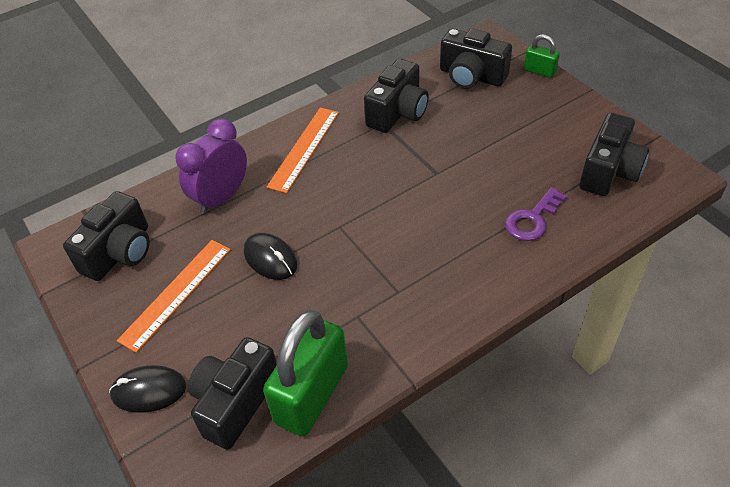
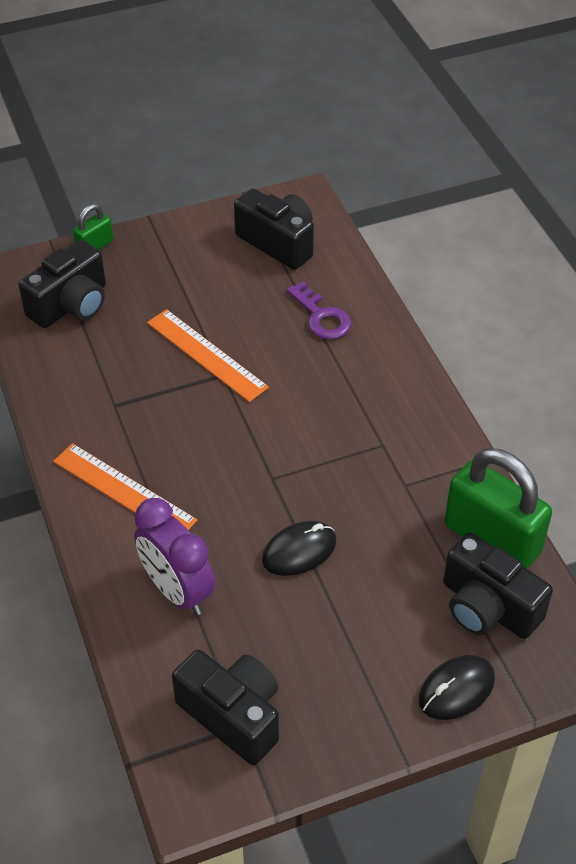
camera: 80 degrees left, 0 degrees up
black mouse [109,365,187,413] -> black mouse turned 45 degrees clockwise [418,655,495,720]
orange ruler [117,240,231,353] -> orange ruler moved to [147,309,269,402]
black camera [364,59,429,133] -> none

